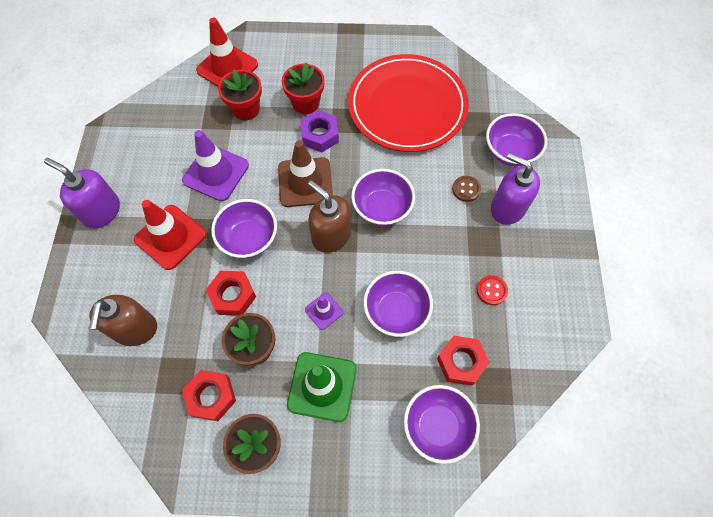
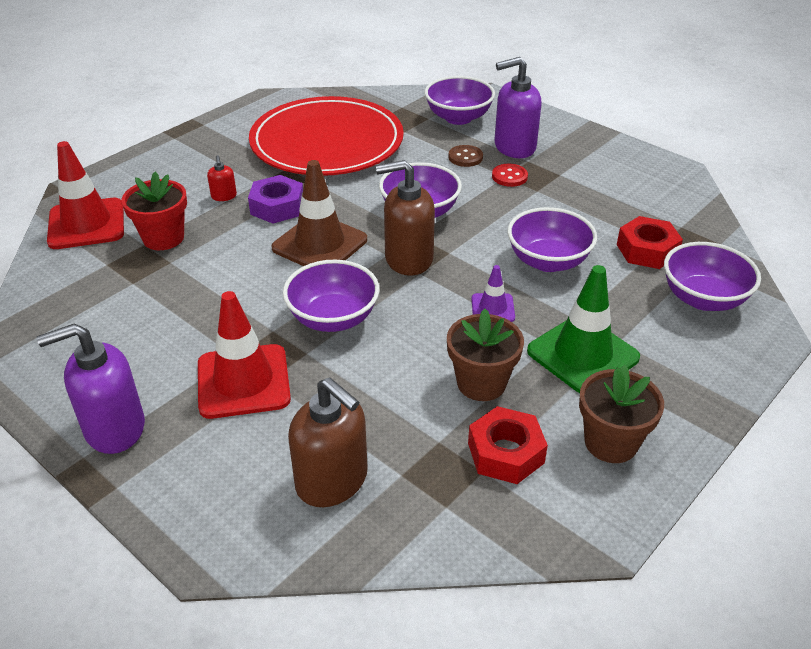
camera: 50 degrees left, 25 degrees down
purple traffic cone [182,130,249,201] -> none
red nut [206,271,256,316] -> none
red flower pot [282,62,325,114] -> red soap dispenser [207,155,237,201]
red button [477,275,508,305] -> red button moved to [492,164,528,187]

